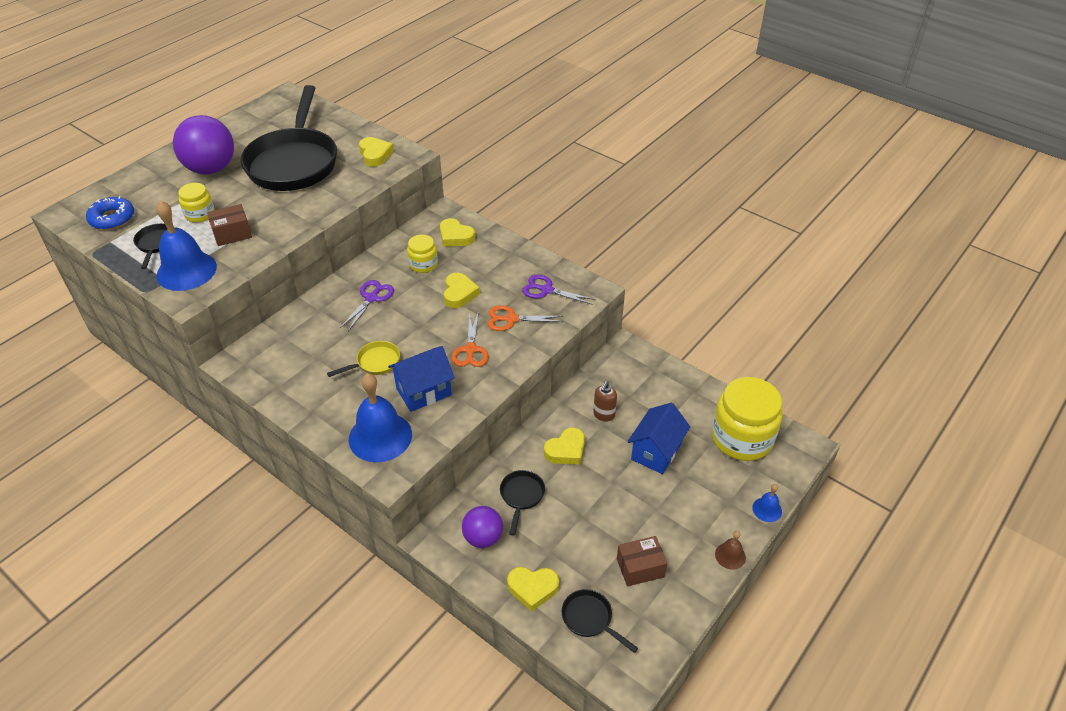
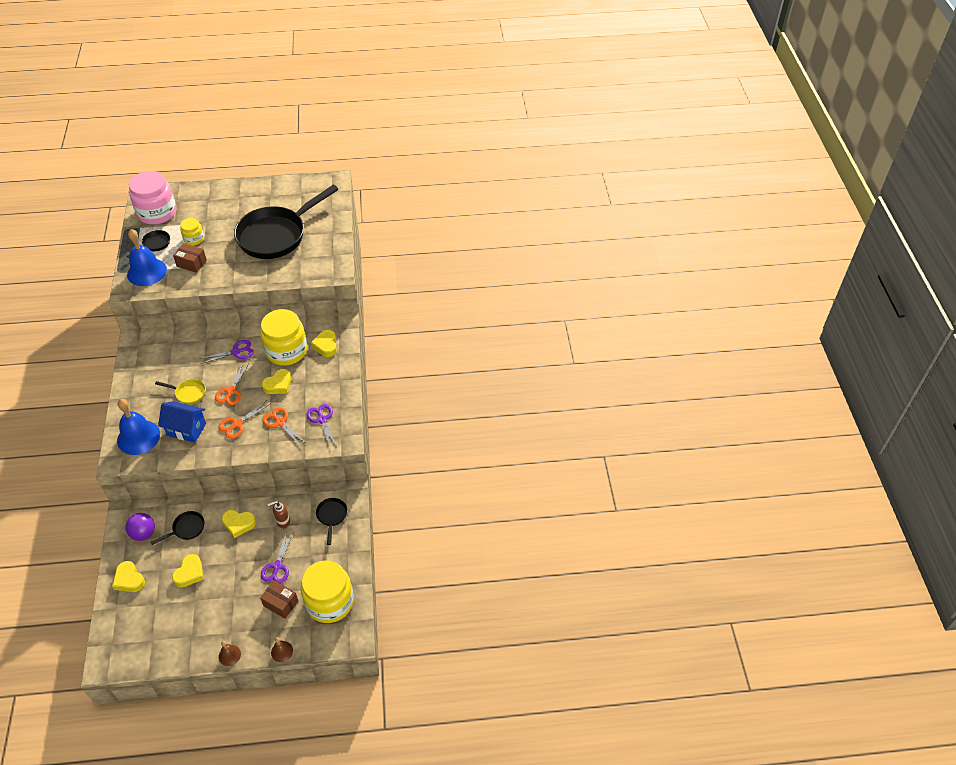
camera: 45 degrees right, 5 degrees up
blue donut [86,196,134,230] -> pink jar [129,171,176,225]
purple ball [173,115,234,175] -> none
yellow heart [359,137,394,167] -> yellow heart moved to [172,554,204,587]
yellow jar [407,235,438,273] -> yellow jar [260,309,307,366], size x1.97
black pan [562,589,638,653] -> black pan moved to [316,498,347,545]
brown box [617,536,667,586] -> brown box moved to [260,580,298,619]
blue house [627,403,690,474] -> purple scissors [261,531,294,584]
blue bell [752,484,782,522] -> brown bell [271,637,293,662]
none -> orange scissors [215,363,249,405]

